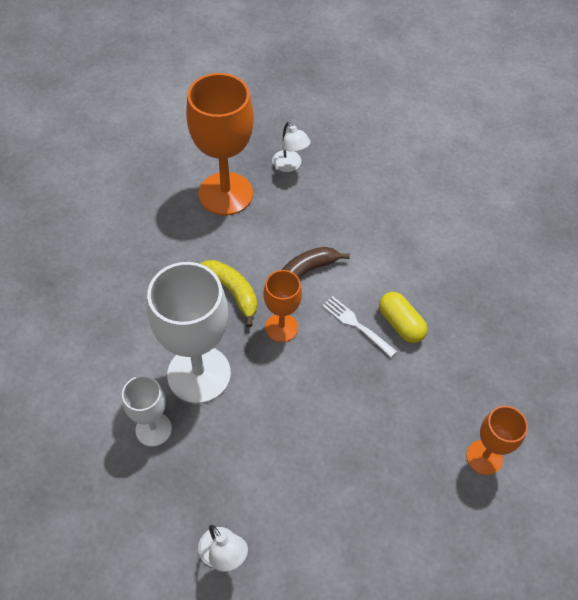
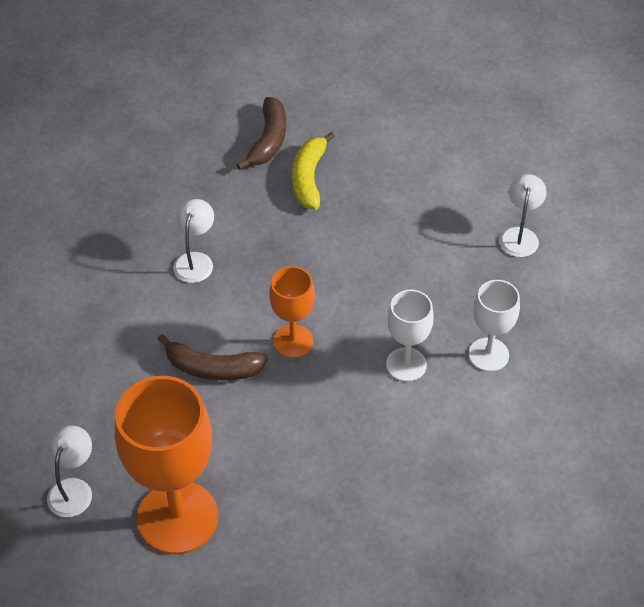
camera: 130 degrees left, 5 degrees down
white goblet [147,262,231,404] -> white goblet [386,289,434,382], size x0.54
yellow banana [200,260,257,327] -> yellow banana moved to [292,132,335,209]
white fork [322,296,397,358] -> none
yellow capsule [379,292,428,343] -> white lamp [173,199,214,283]
orange goblet [466,406,528,475] -> brown banana [237,97,286,170]

